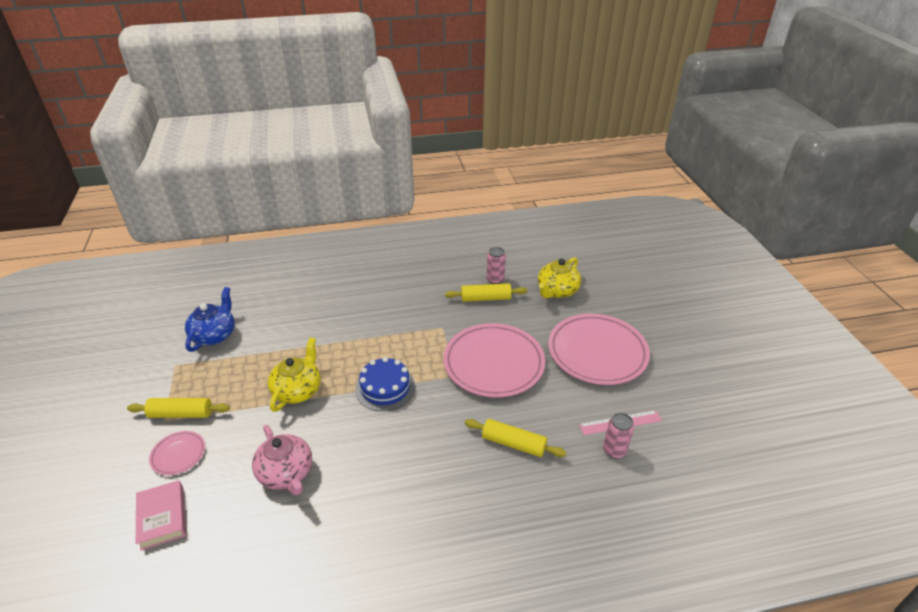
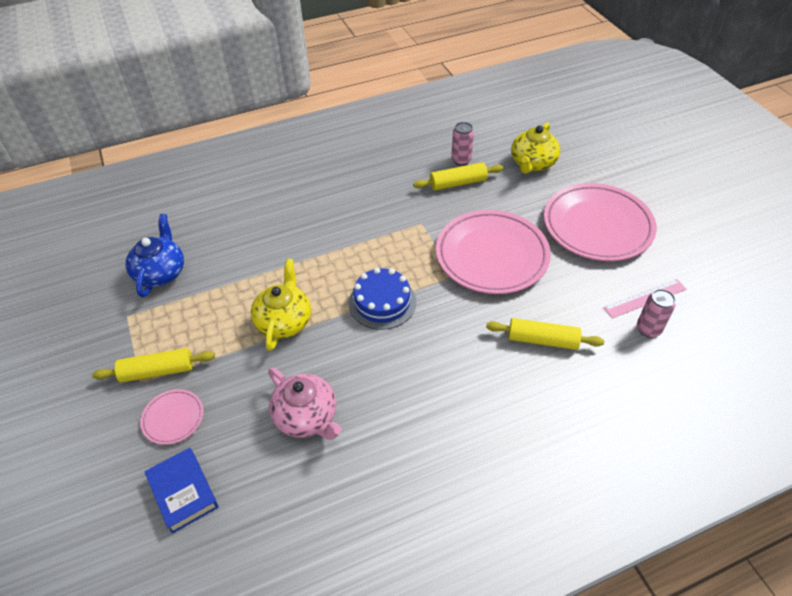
camera: 10 degrees left, 10 degrees up
pink book [136,480,186,551] -> blue book [144,448,219,534]

